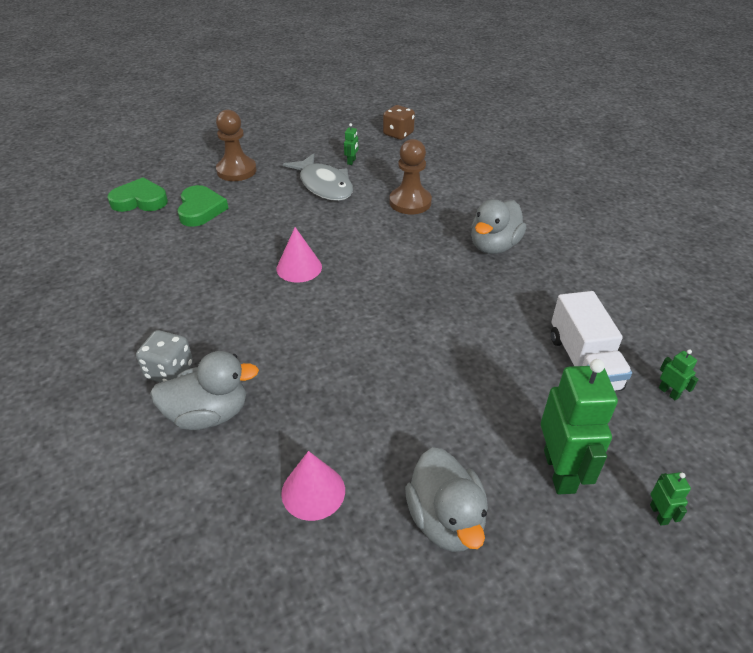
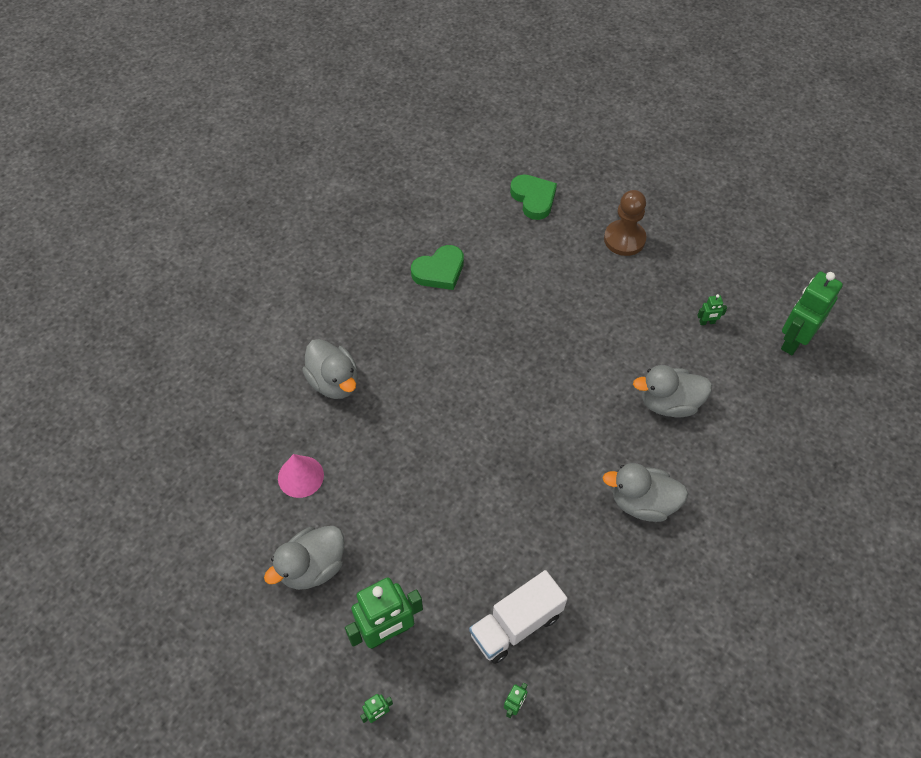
camera: 65 degrees right, 15 degrees up
grey dice [136,330,193,383] -> none
green heart [177,185,228,227] -> green heart moved to [411,245,464,290]
pink cone [277,227,322,283] -> none
grey fish [283,154,353,201] -> none
brown dice [383,105,415,140] -> green robot [781,271,843,355]
brown pawn [390,139,432,214] -> grey duck [633,365,712,418]

